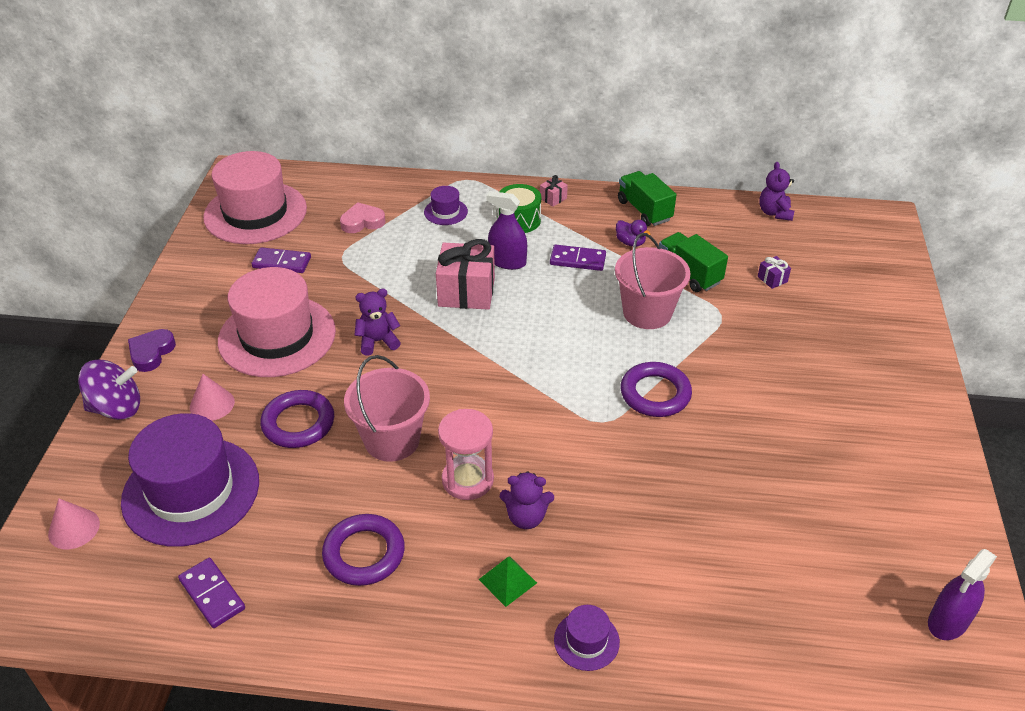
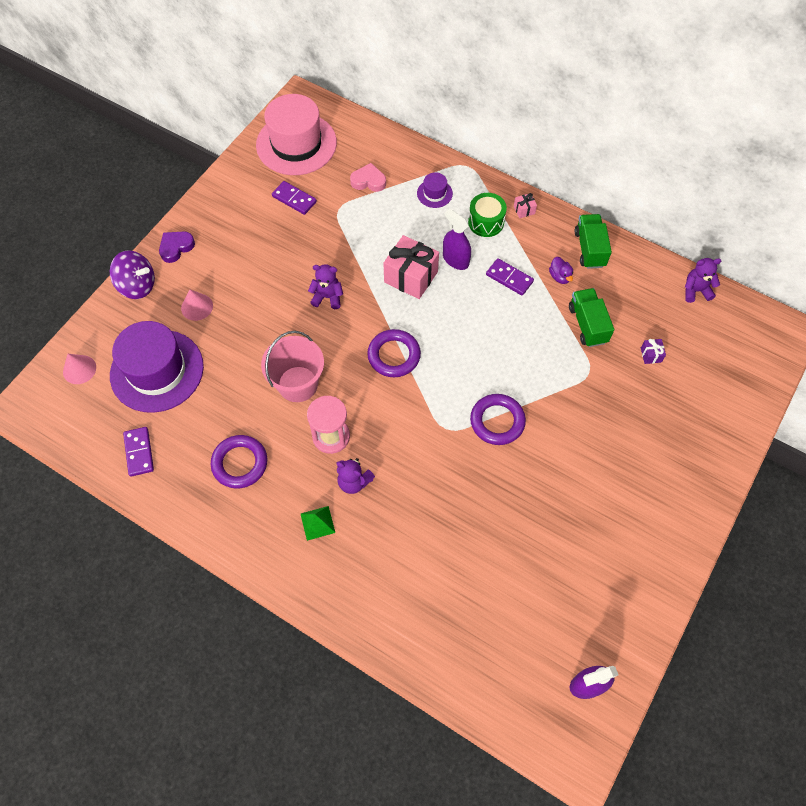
camera: 25 degrees right, 20 degrees up
pink hat [218,267,336,377] -> none
purple ring [260,390,334,448] -> purple ring moved to [367,329,421,377]
purple hat [554,605,620,671] -> none
pink bucket [615,233,691,329] -> none
purple teddy bear [759,162,794,221] -> purple teddy bear turned 60 degrees clockwise [685,258,721,303]

